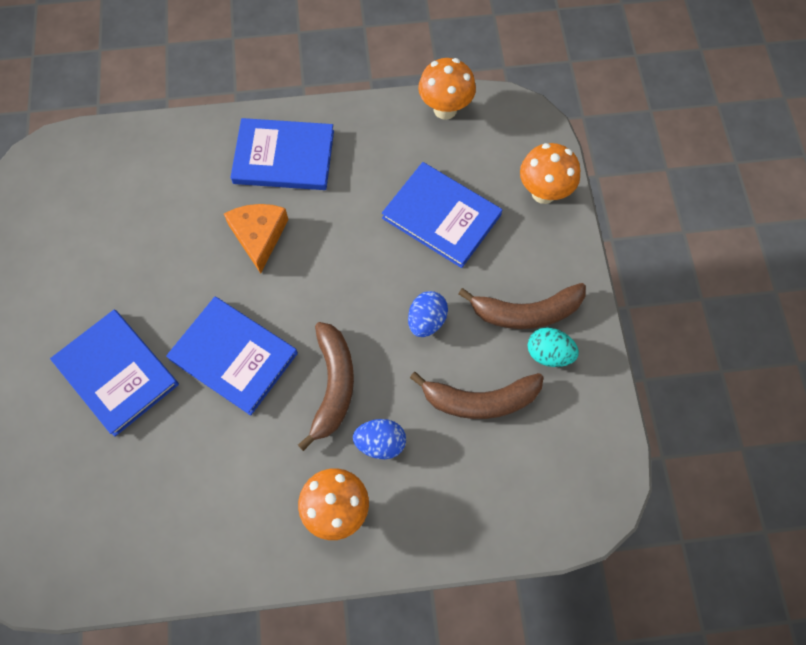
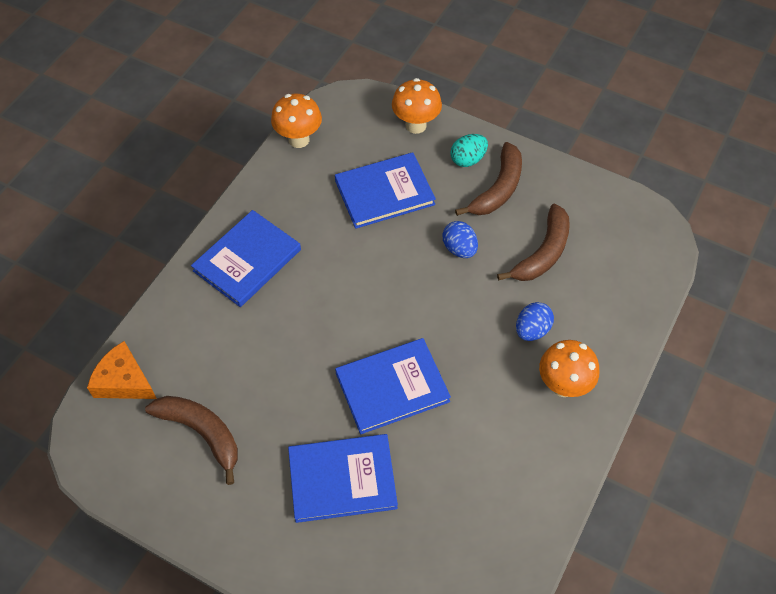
camera: 55 degrees left, 10 degrees down
orange cheese [224,204,289,274] -> orange cheese moved to [87,341,157,399]
brown banana [298,322,354,451] -> brown banana moved to [145,396,238,485]
turquoise egg [528,327,579,367] -> turquoise egg moved to [450,134,488,167]

